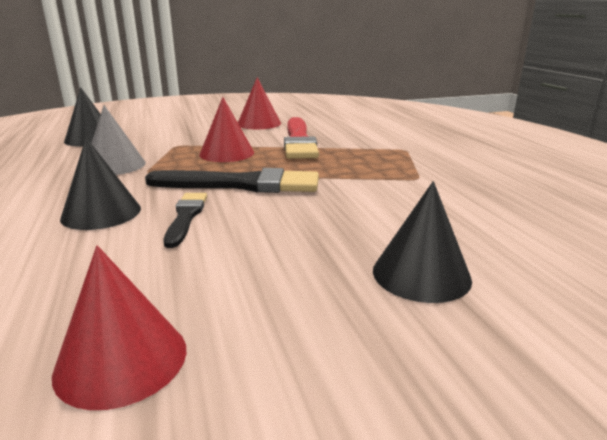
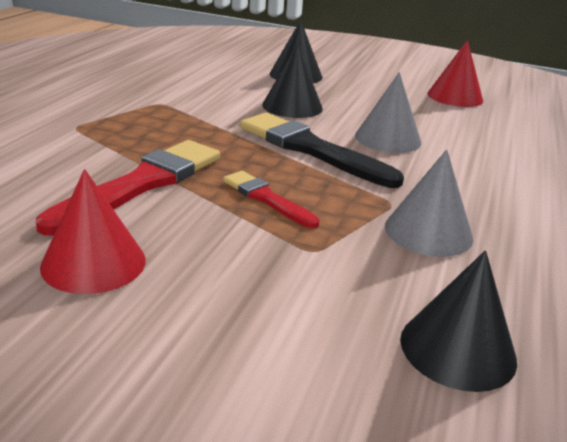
camera: 145 degrees left, 5 degrees up
black cone [60,138,141,230] -> black cone moved to [262,44,323,118]
black brush [164,193,207,248] -> grey cone [355,72,421,153]
red cone [199,97,254,162] -> red brush [223,171,320,228]

